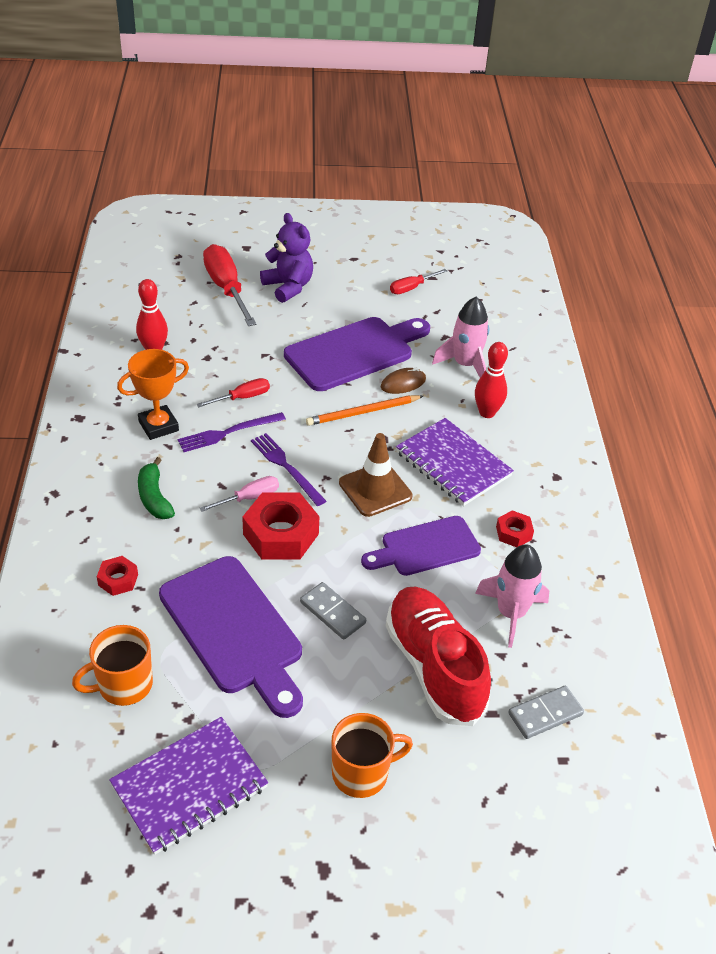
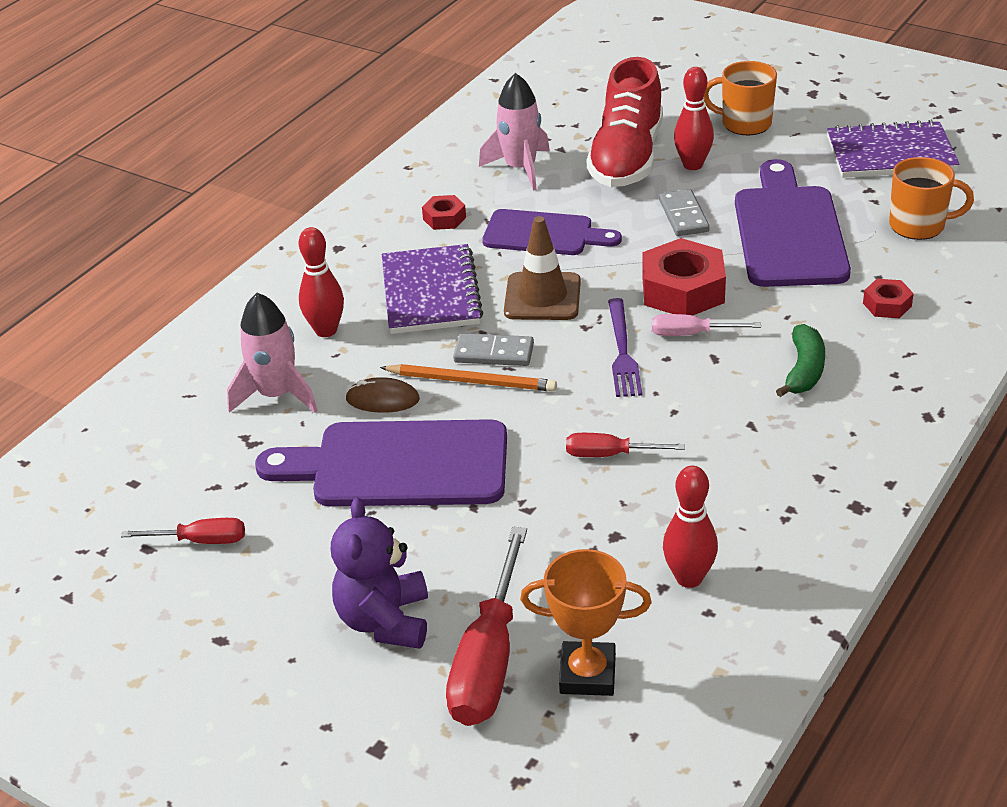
camera: 140 degrees left, 5 degrees down
orange trophy [117,349,189,440] -> orange trophy moved to [520,549,652,696]
purple fork [178,412,286,452] -> none
grey domino [508,686,584,739] -> grey domino moved to [453,333,534,366]
none -> red bowling pin [674,67,714,170]

